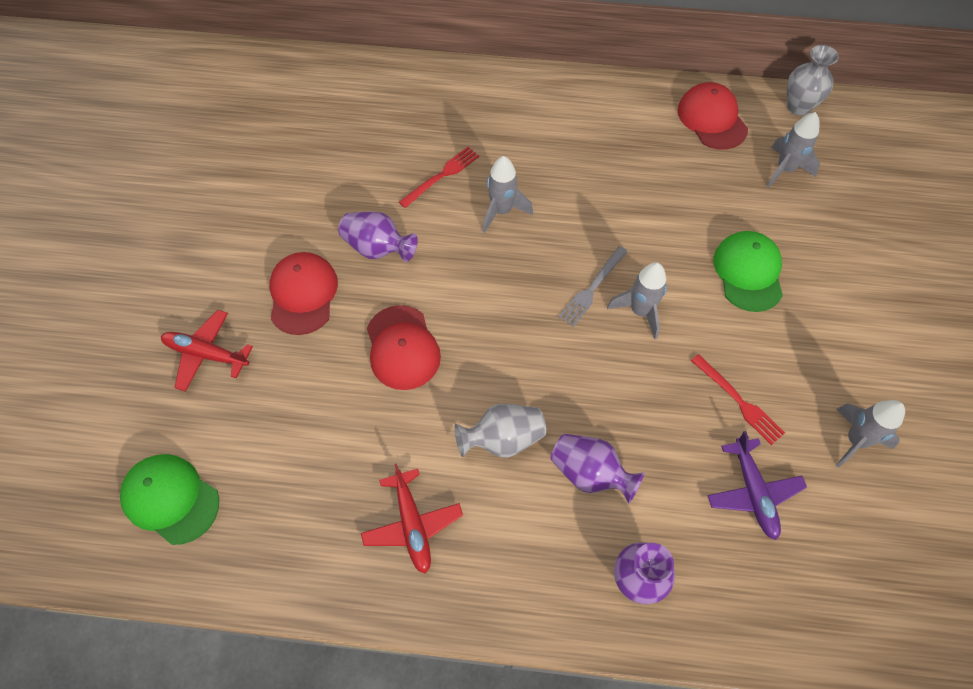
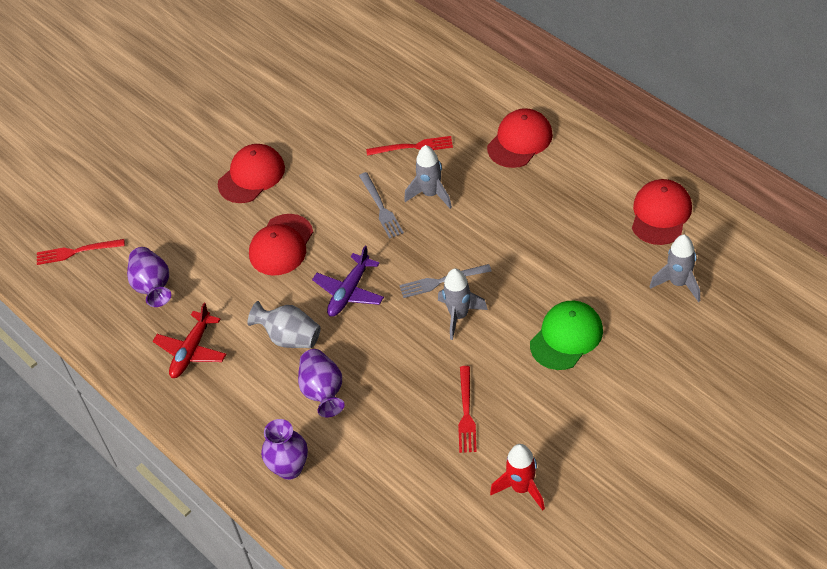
camera: 45 degrees right, 10 degrees down
green cap [120,454,219,545] -> red fork [37,239,125,265]
red plane [161,310,253,392] -> none
purple vase [338,212,418,262] -> purple vase moved to [127,247,171,307]
purple plane [707,431,807,540] -> purple plane moved to [312,246,384,317]
grey vase [787,45,839,116] -> none
grey rocket [836,400,905,468] -> red rocket [490,444,545,510]
none -> grey fork [359,172,404,239]
none -> red cap [487,108,553,168]

